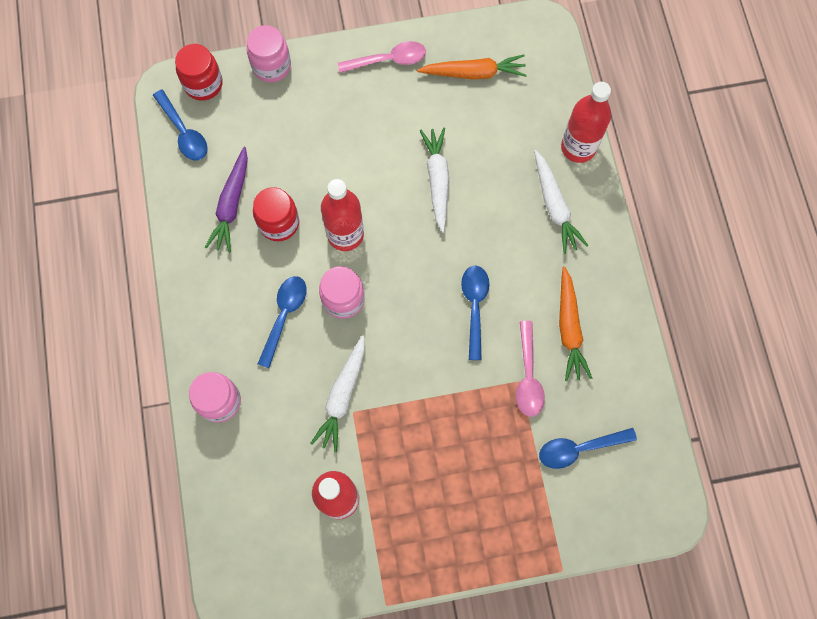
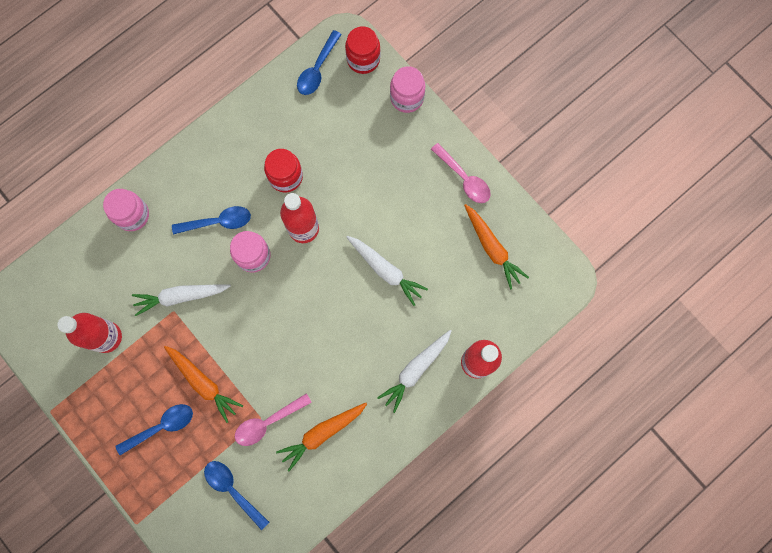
camera: 60 degrees right, 5 degrees up
purple carrot [205,147,248,253] -> none
white carrot [420,128,449,233] -> white carrot turned 75 degrees clockwise [346,236,428,306]
blue spoon [461,265,489,360] -> blue spoon moved to [115,404,193,455]
none -> orange carrot [164,346,243,423]

